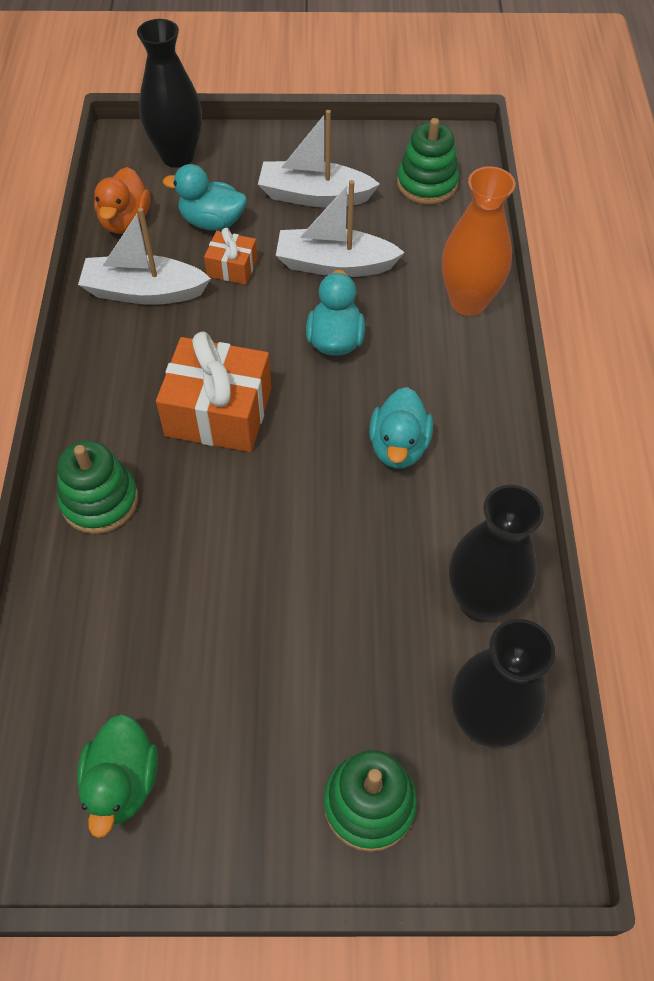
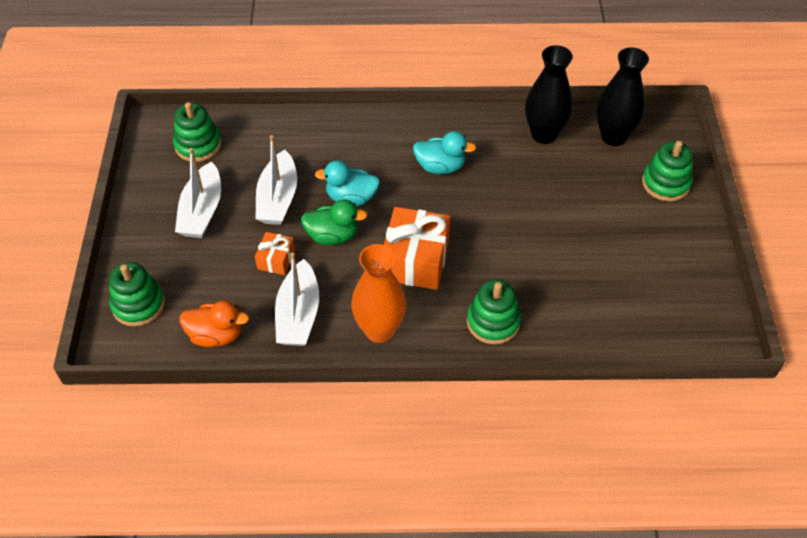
camera: 90 degrees left, 5 degrees down
green duck [77,714,158,838] -> green duck moved to [301,199,368,245]
black vase [137,19,202,168] -> green stacking toy [109,262,165,327]
turquoise duck [163,164,247,231] -> none
orange vase [442,166,516,316] -> orange vase moved to [351,244,406,343]

